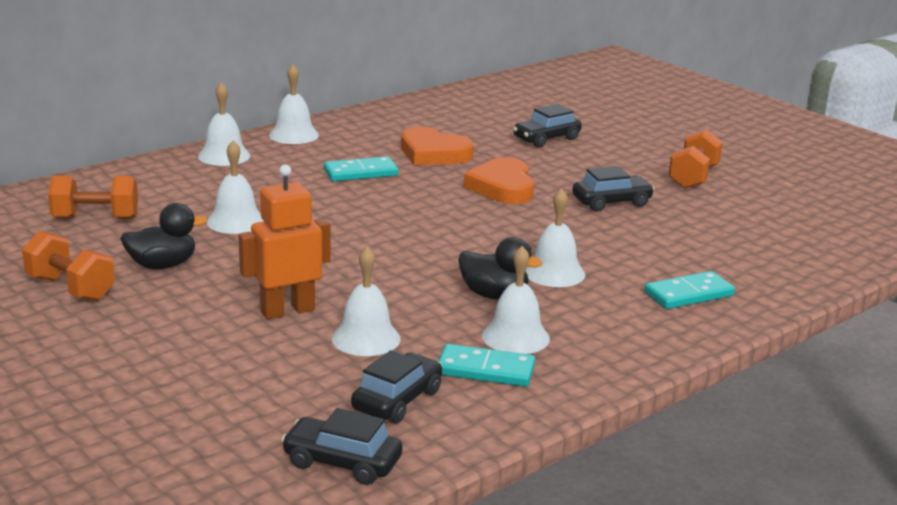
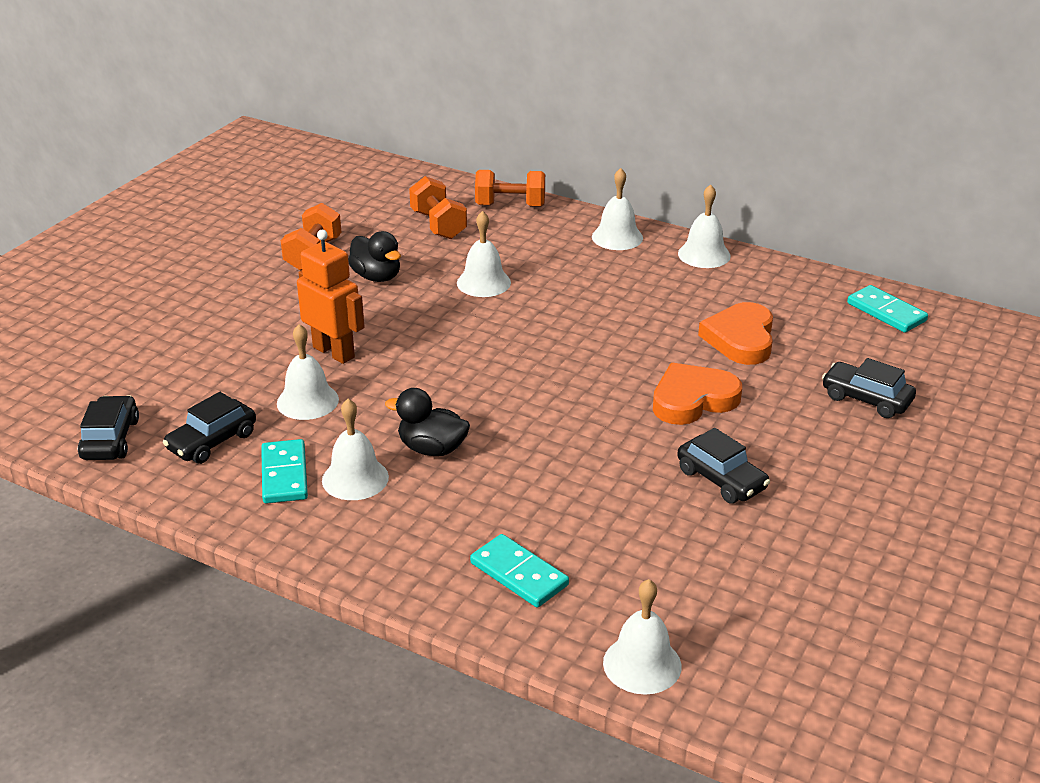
camera: 70 degrees right, 10 degrees up
turquoise domino [324,156,398,181] -> turquoise domino moved to [847,285,928,333]
black car [351,350,442,423] -> black car turned 120 degrees clockwise [163,392,256,464]
black duck [458,237,542,299] -> black duck turned 105 degrees clockwise [385,388,470,456]
white bell [526,188,585,287] -> white bell moved to [603,579,681,695]
orange dumbbell [669,129,723,189] -> orange dumbbell moved to [475,170,545,207]

